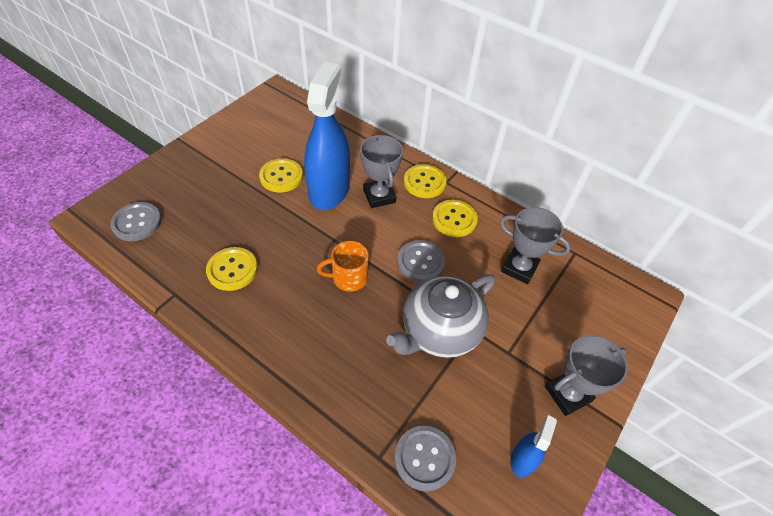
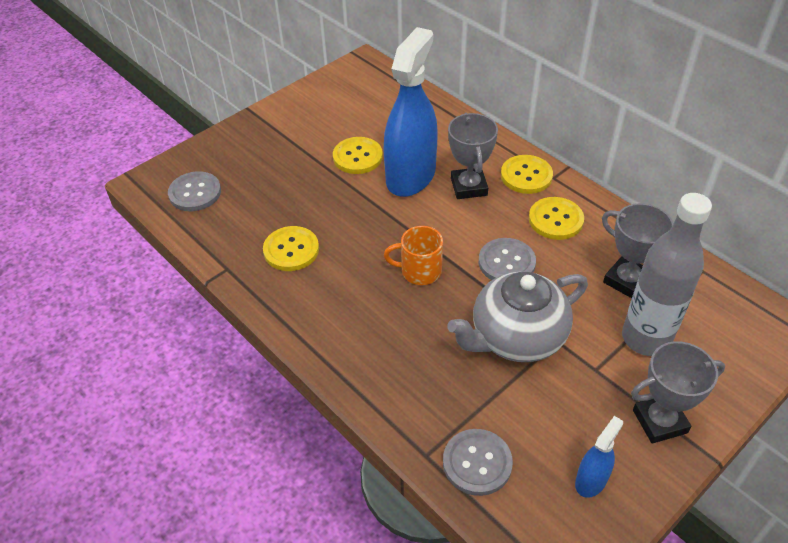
camera: 15 degrees right, 5 degrees down
none -> grey bottle [622,193,712,356]

